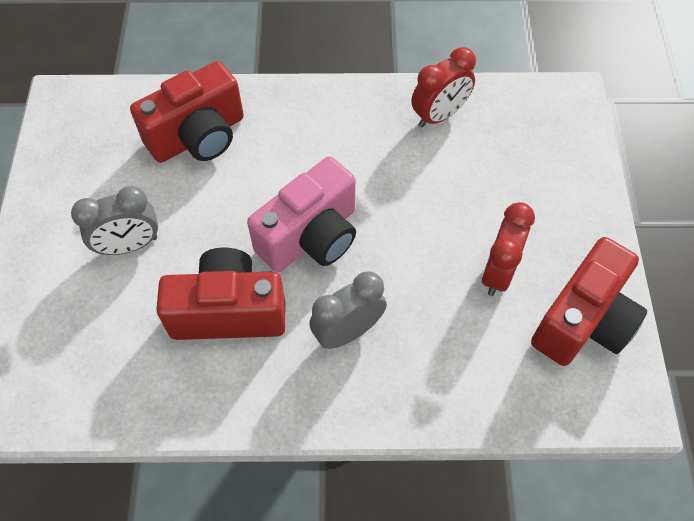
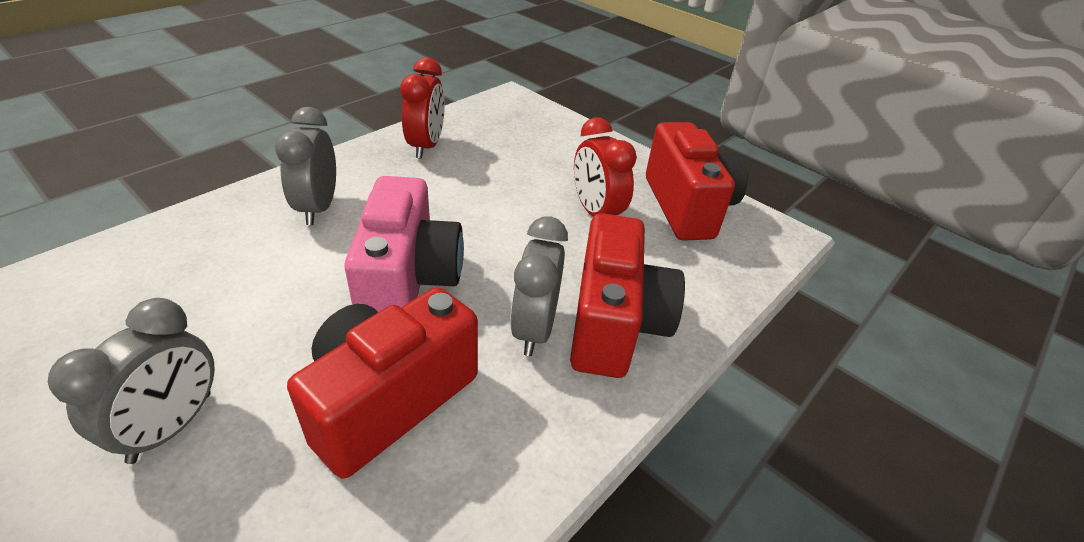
camera: 50 degrees left, 20 degrees down
red camera [130,61,244,163] -> red camera moved to [570,213,685,378]
none -> grey clock [275,107,336,225]

